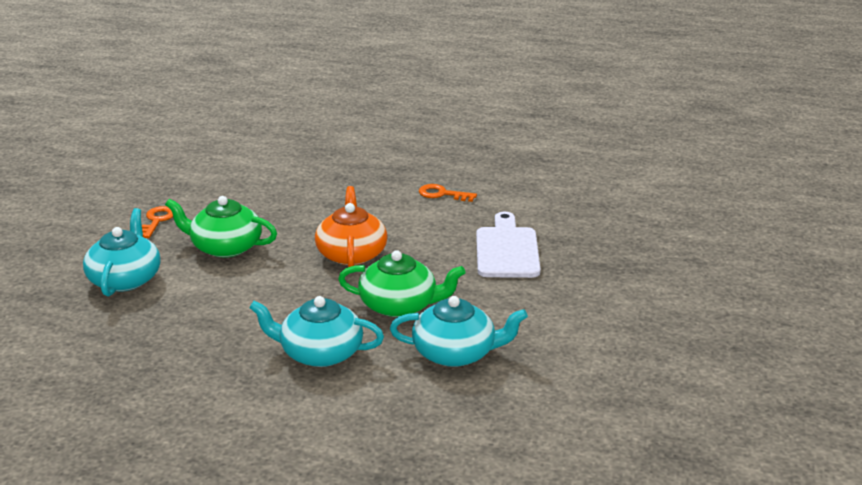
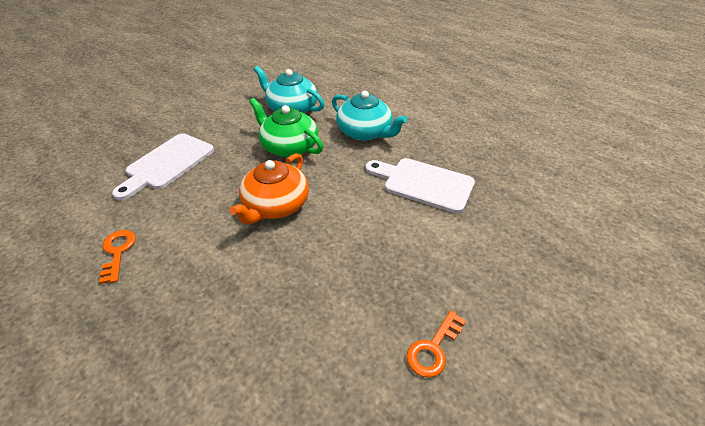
camera: 150 degrees left, 15 degrees up
turquoise teapot [83,208,161,296] -> none
green teapot [165,196,277,258] -> none
orange key [419,184,477,202] -> orange key turned 150 degrees counterclockwise [99,230,136,284]
none -> white cutting board [365,158,475,213]

